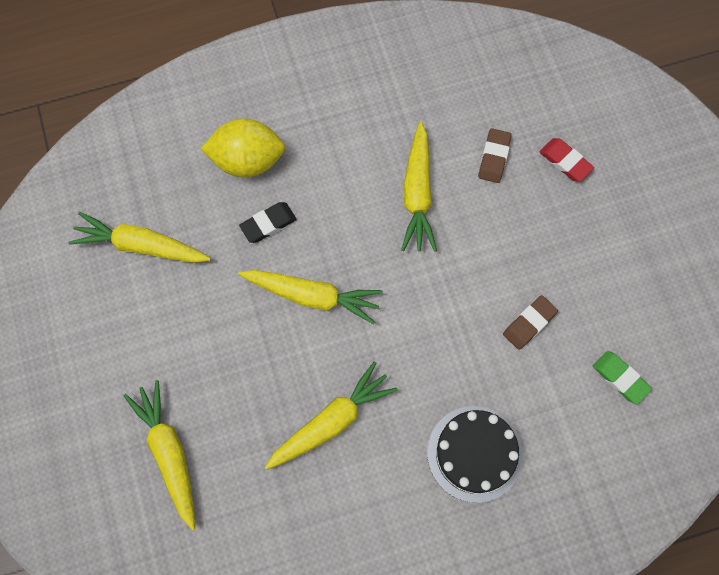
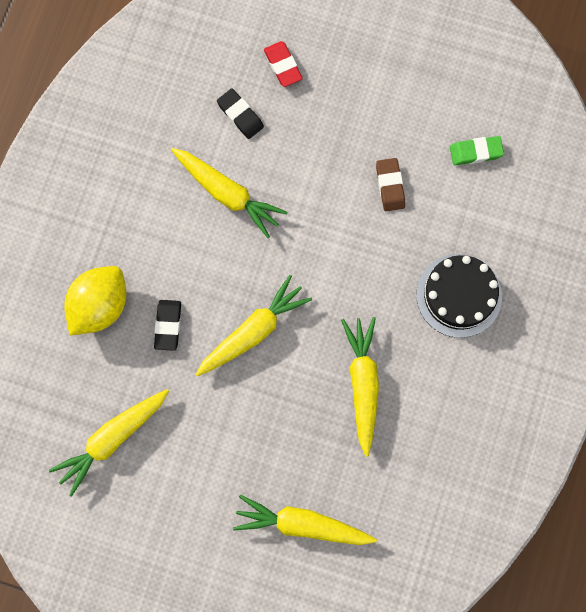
camera: 55 degrees left, 5 degrees up
brown eraser [478,128,512,183] -> black eraser [217,88,264,139]
red eraser [540,138,594,182] -> red eraser turned 75 degrees clockwise [264,41,303,87]

